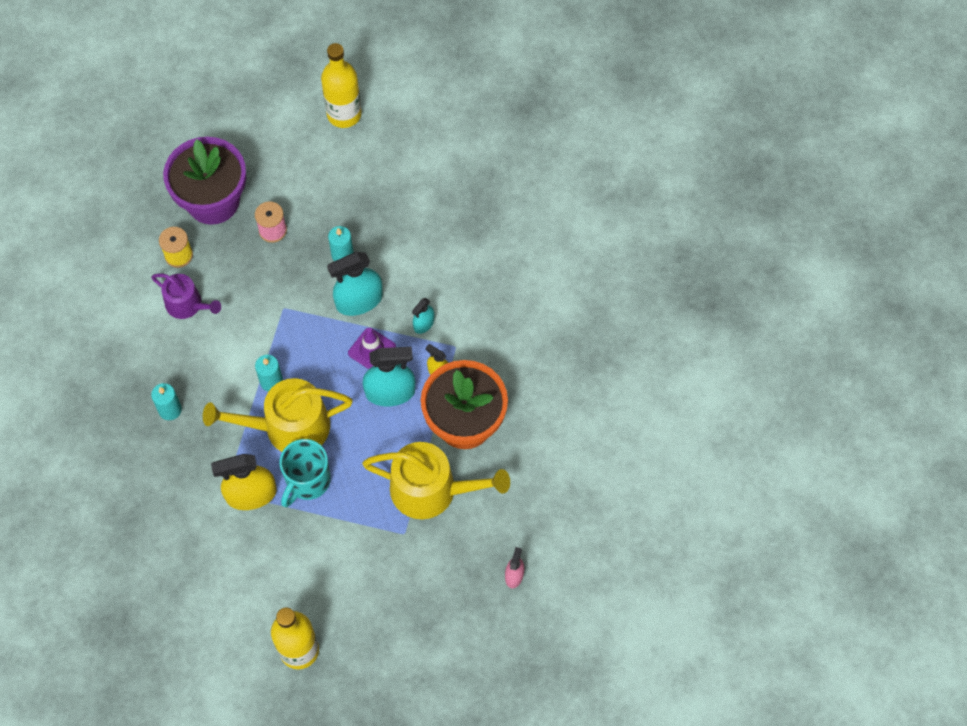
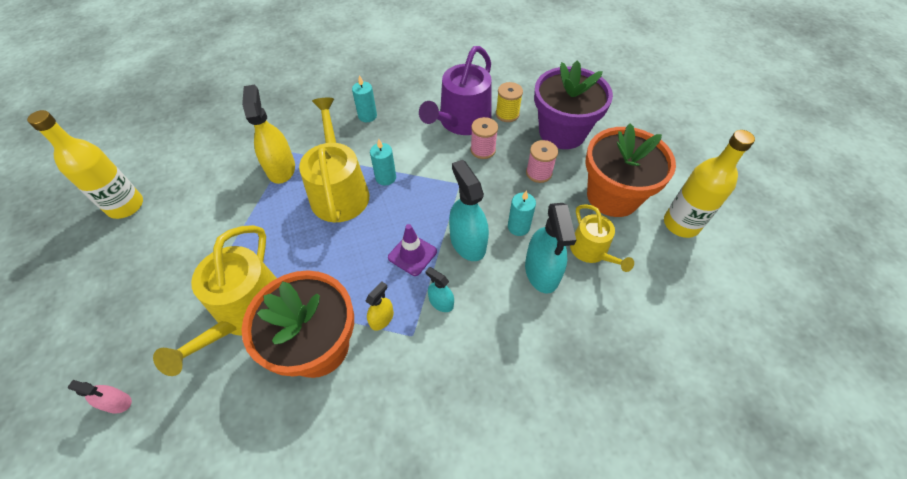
camera: 90 degrees right, 10 degrees down
purple watering can [151,273,221,319] -> purple watering can [419,46,492,135], size x1.69
turquoise mug [280,439,330,507] -> none
turquoise spray bottle [362,347,415,407] -> turquoise spray bottle moved to [525,203,576,294]
none -> pink spool [470,117,498,159]
none -> yellow watering can [570,204,634,272]
none -> orange flower pot [585,123,676,217]

